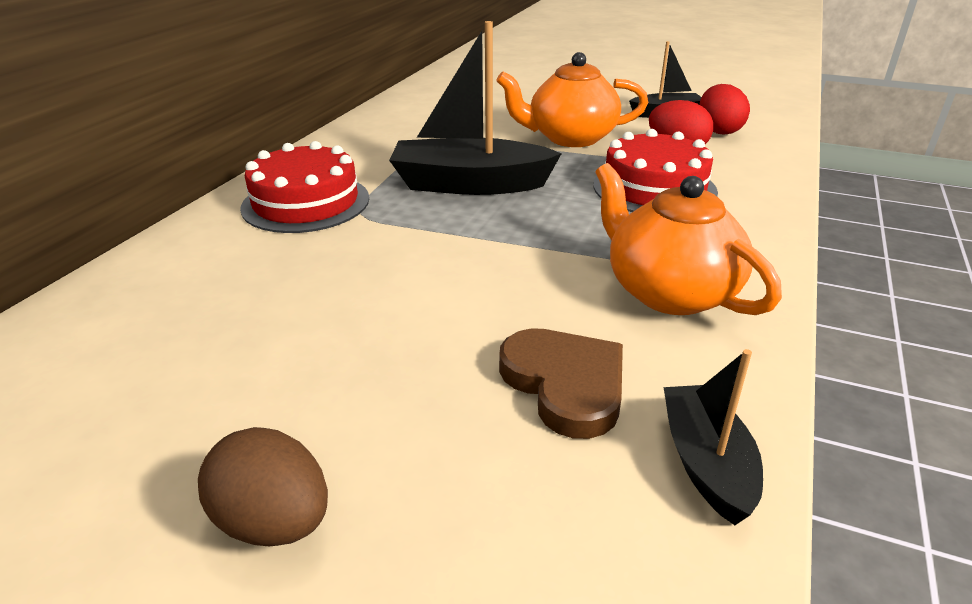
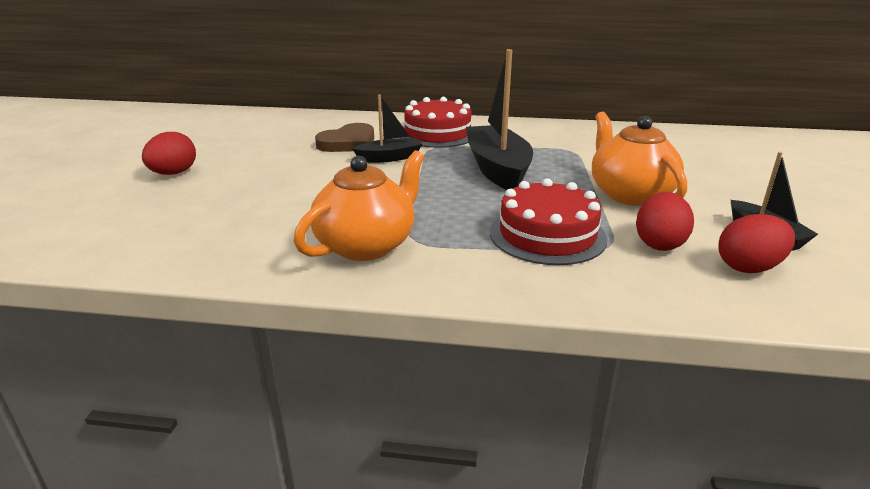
camera: 75 degrees right, 5 degrees down
brown egg [198,427,328,546] -> red egg [142,132,196,175]
brown heart [499,328,623,439] -> brown heart moved to [315,123,374,152]
black boat [663,349,763,525] -> black boat moved to [353,95,422,163]

